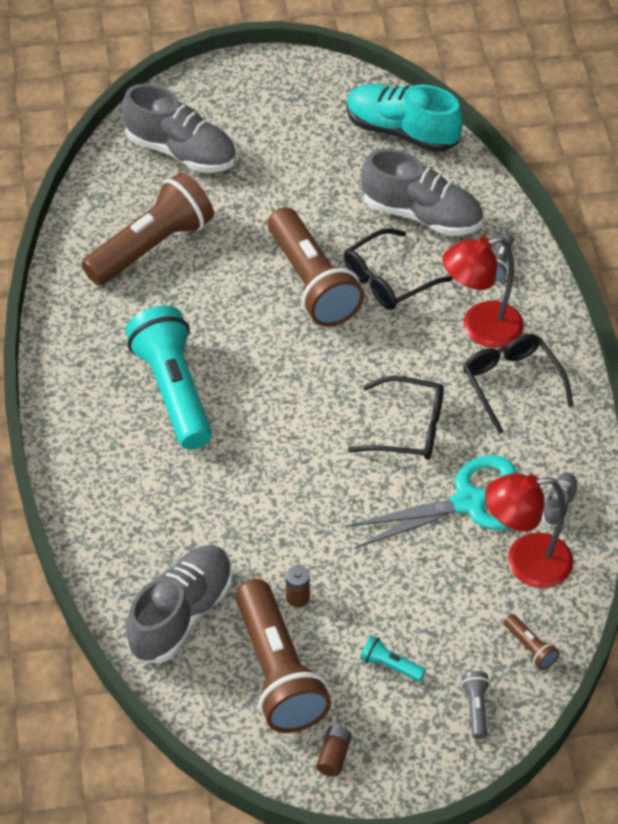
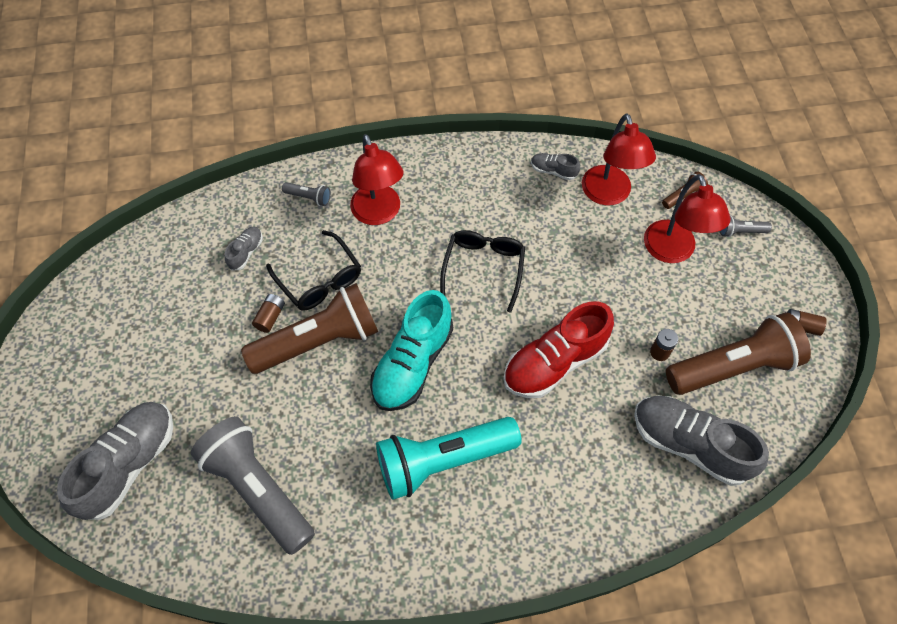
camera: 90 degrees left, 10 degrees up
brown flashlight [82,172,214,286] -> grey flashlight [191,416,315,555]
turquoise scissors [345,455,517,549] -> none
turquoise shoe [346,84,463,152] -> turquoise shoe moved to [370,290,453,411]
turquoise flashlight [360,635,426,681] -> none
grey shoe [361,149,483,236] -> grey shoe [225,226,263,270], size x0.46
black glasses [463,334,573,434] -> none
none -> brown battery [252,294,285,333]
none -> red shoe [503,301,614,398]
none -> red lamp [644,174,731,263]

